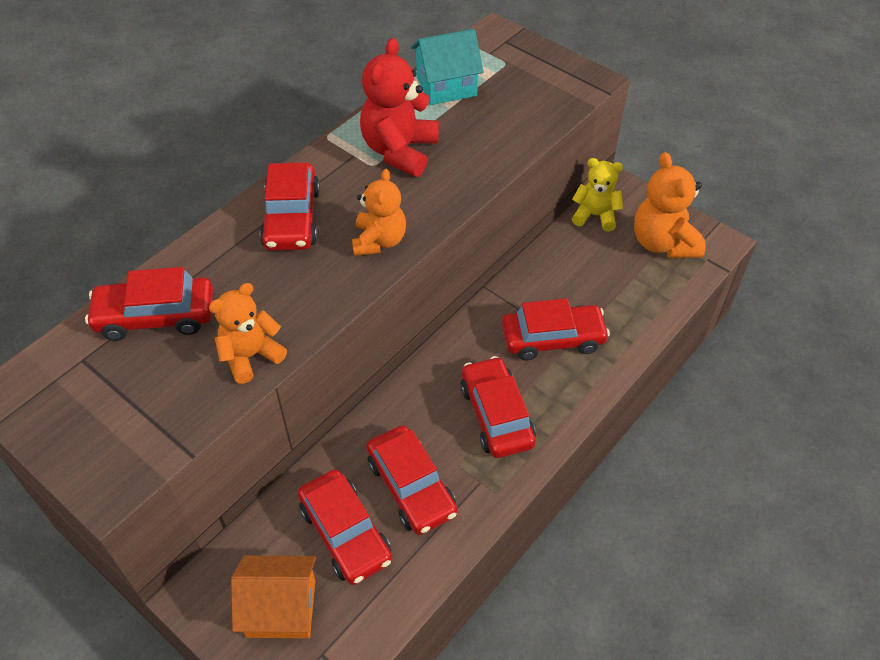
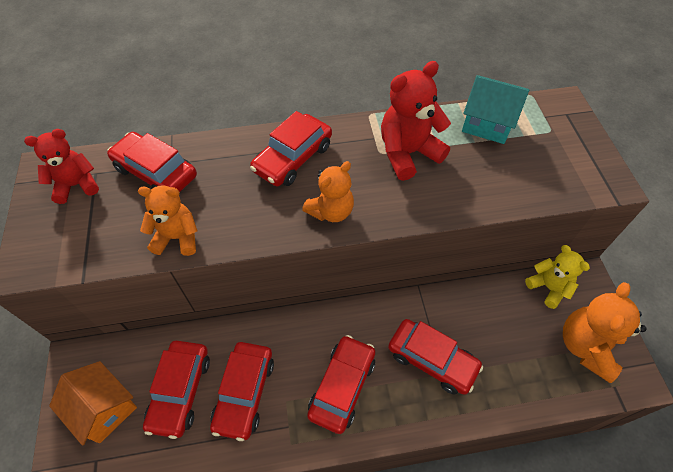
camera: 40 degrees right, 5 degrees up
none -> red teddy bear [24,129,99,204]

